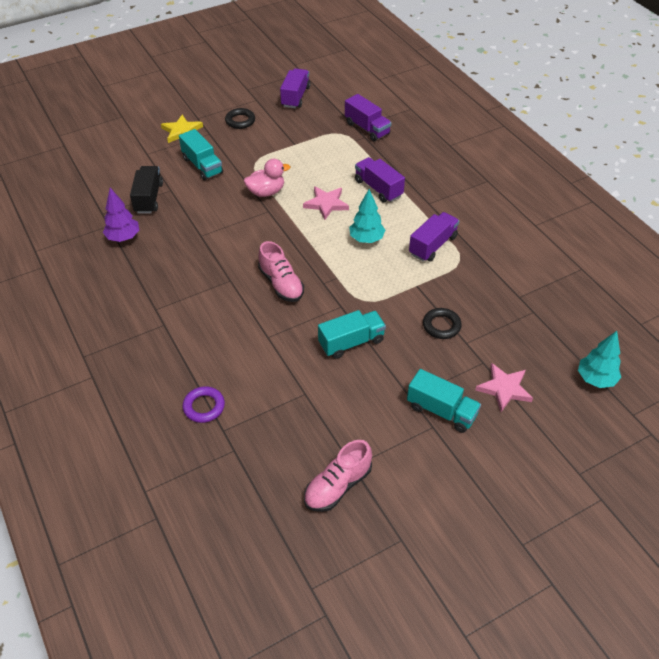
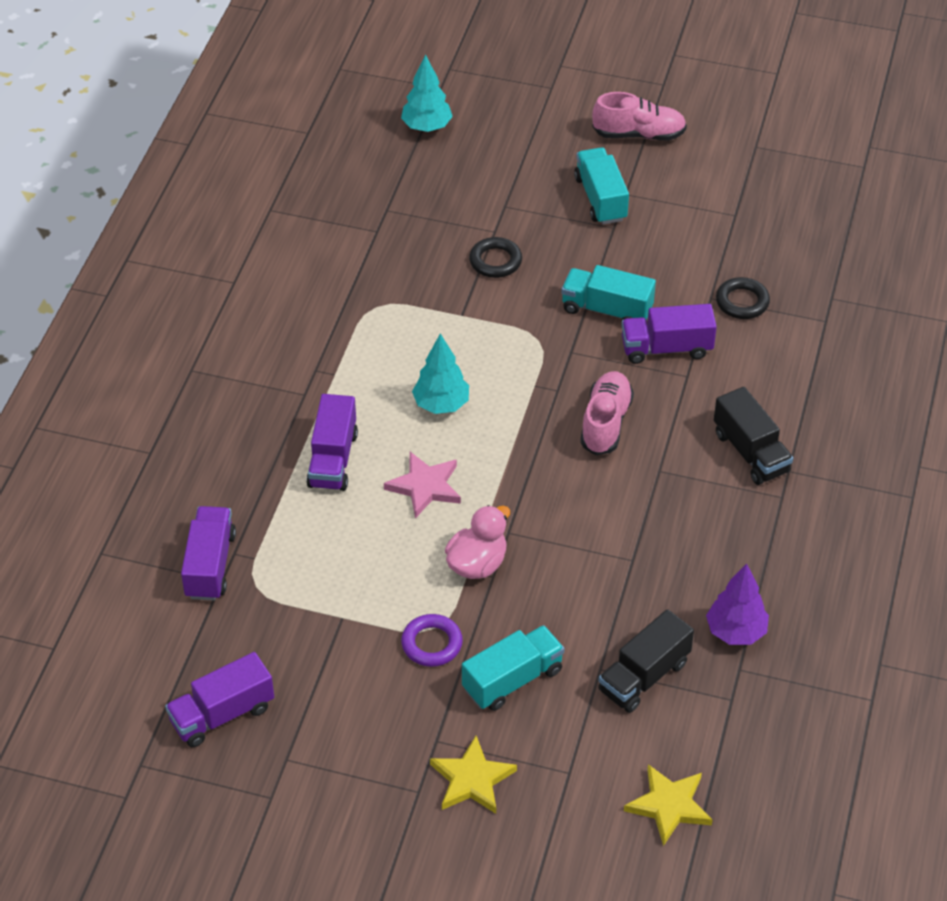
camera: 135 degrees left, 0 degrees up
turquoise truck [179,129,223,180] -> turquoise truck turned 45 degrees clockwise [462,625,565,711]
purple ring [183,386,225,423] -> purple ring moved to [401,614,463,667]
black ring [225,108,255,129] -> black ring moved to [716,277,770,319]
pink duck [244,159,290,197] -> pink duck turned 105 degrees clockwise [445,505,510,579]
pink shoe [304,440,372,512] -> pink shoe moved to [592,92,687,141]
purple truck [409,212,459,262] -> purple truck moved to [621,304,717,364]
pink star [475,363,533,412] -> none
none -> yellow star [624,764,713,846]
none -> black truck [714,387,793,485]

